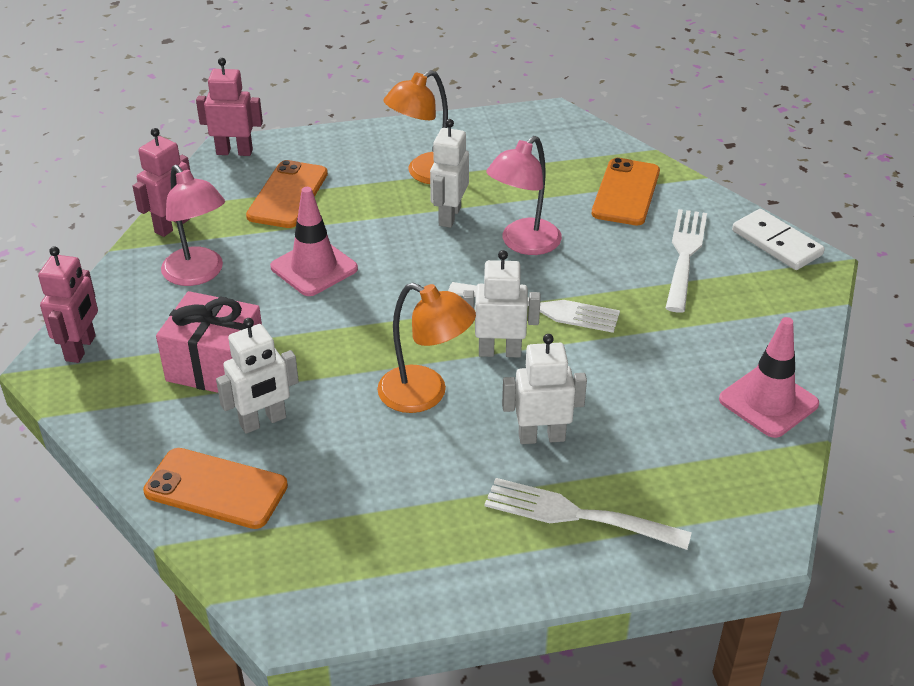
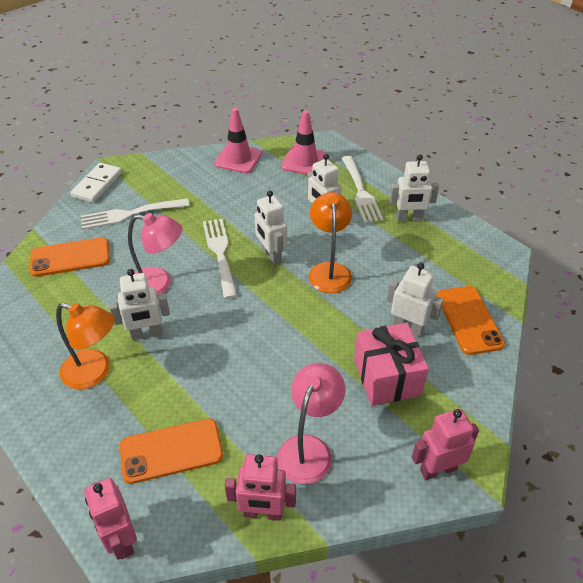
camera: 120 degrees left, 5 degrees up
pink traffic cone [270,187,358,296] -> pink traffic cone moved to [281,110,328,175]
none -> white robot [389,154,439,222]

